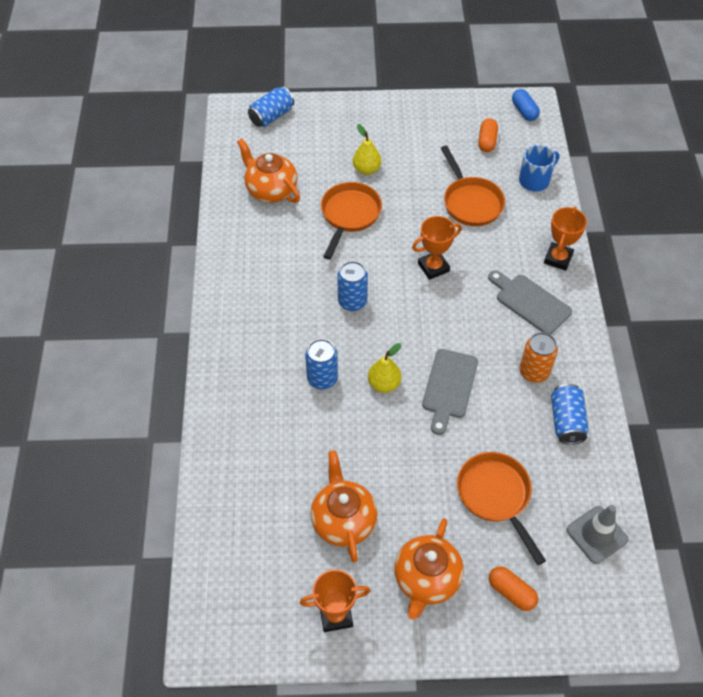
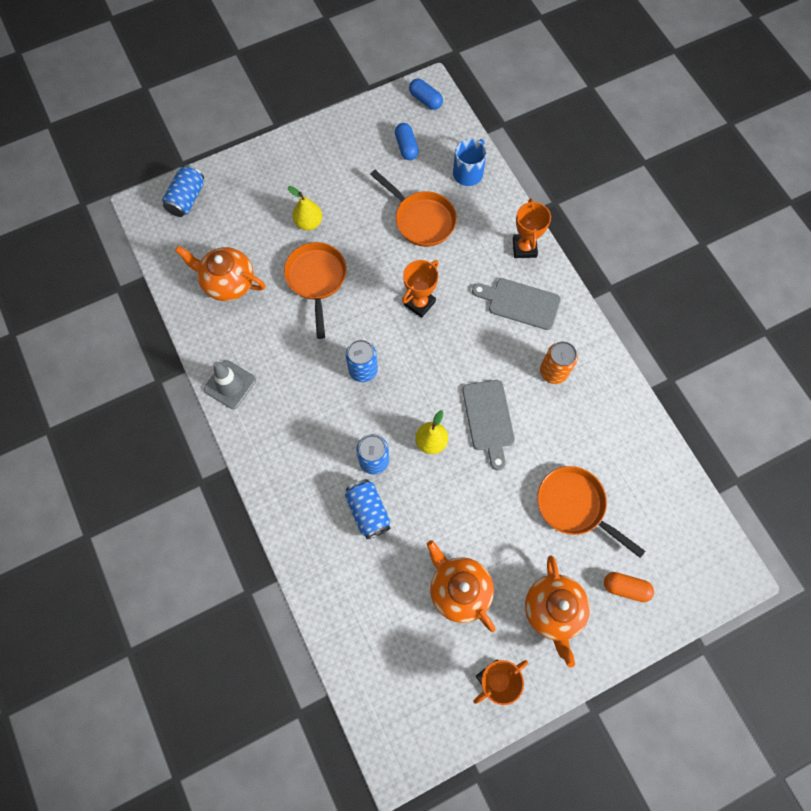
camera: 25 degrees left, 15 degrees up
orange capsule [478,118,498,152] -> blue capsule [395,123,419,160]
blue can [551,384,589,445] -> blue can moved to [345,479,390,539]
grey traffic cone [566,505,628,564] -> grey traffic cone moved to [204,360,256,409]

